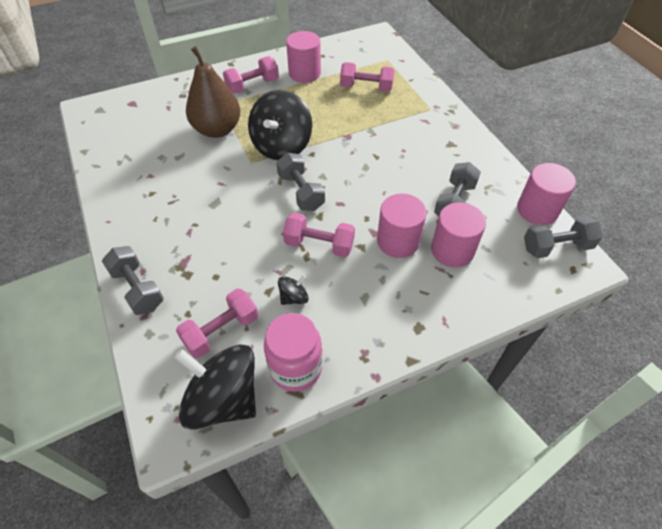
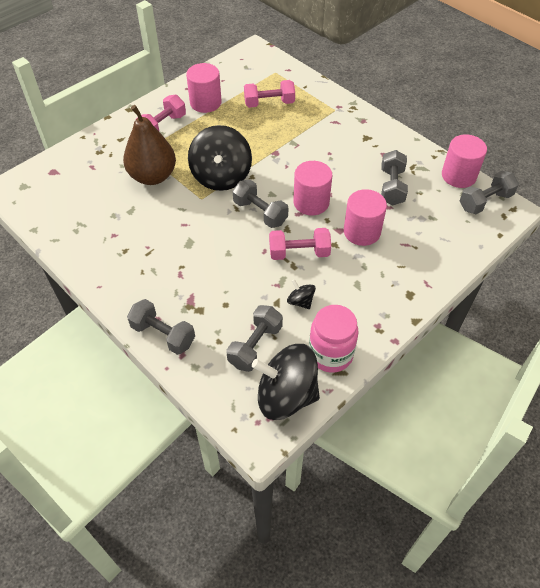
camera: 20 degrees left, 0 degrees up
pink dumbbell [176,289,258,358] -> grey dumbbell [226,305,283,372]
black spinning top [278,275,309,305] -> black spinning top turned 75 degrees counterclockwise [287,279,316,309]
pink cylinder [431,202,486,267] -> pink cylinder moved to [293,161,332,215]

